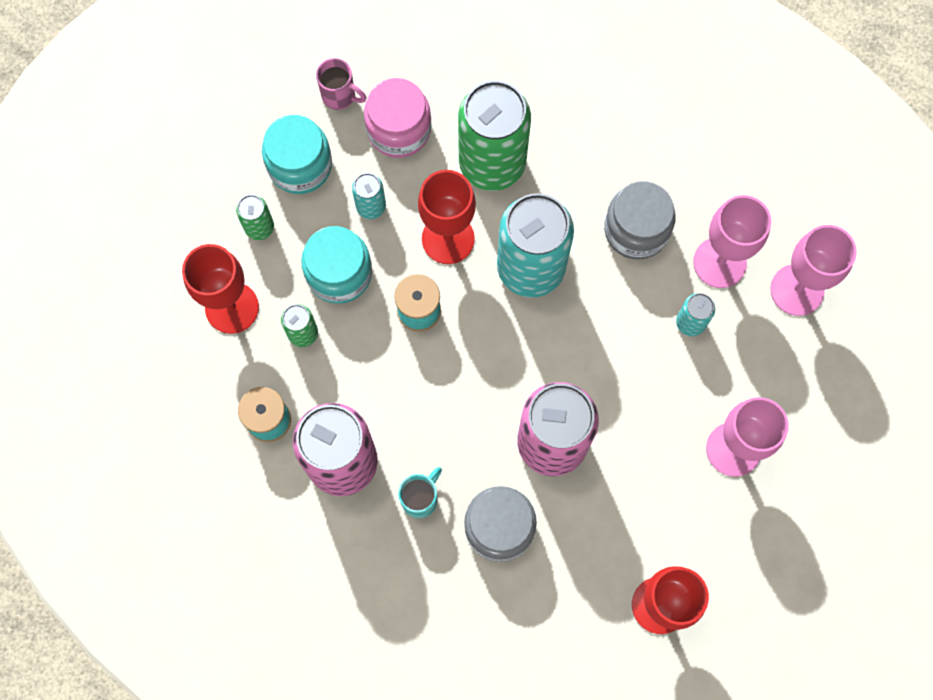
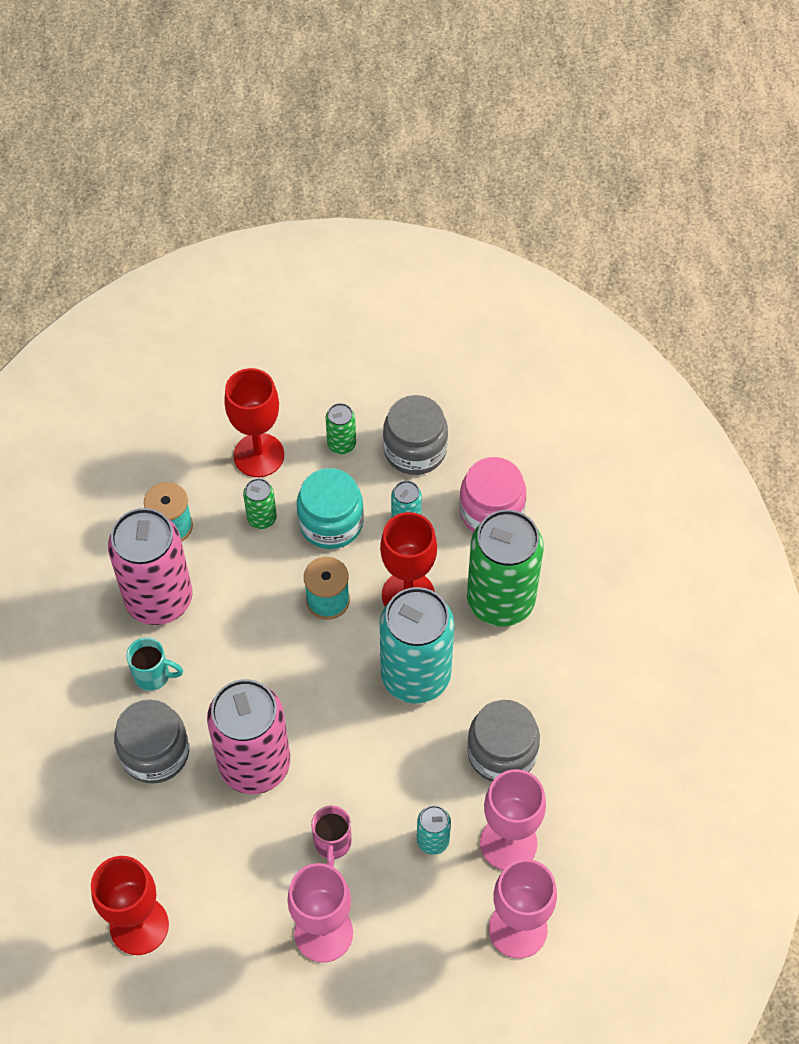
camera: 65 degrees right, 15 degrees down
turquoise jar [262,115,332,194] -> grey jar [383,395,448,475]
pink mug [316,58,366,110] -> pink mug moved to [311,805,352,867]

